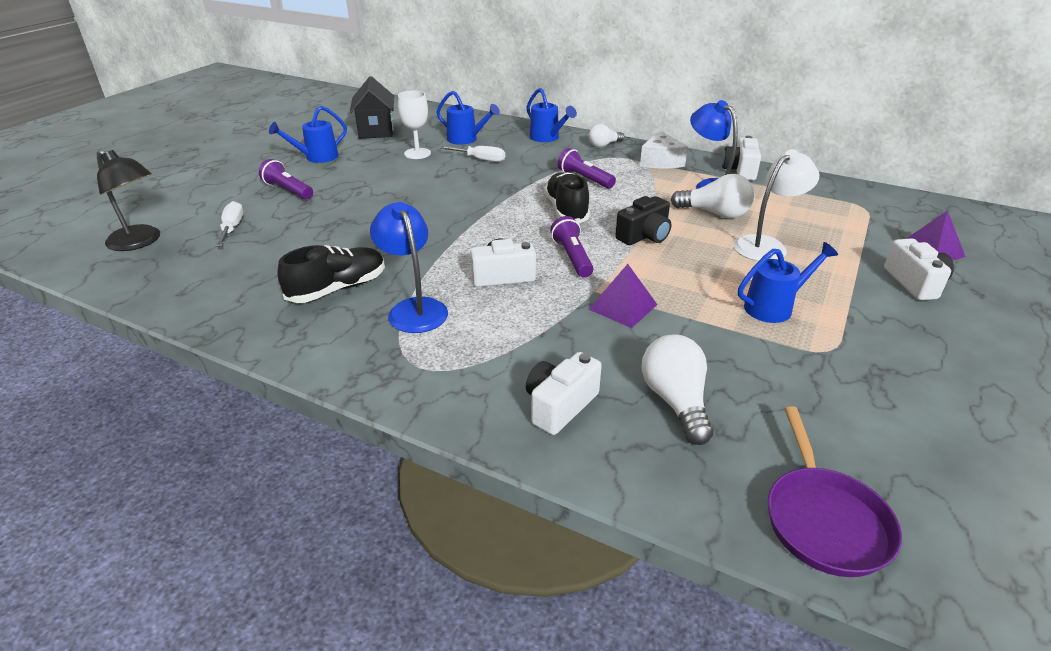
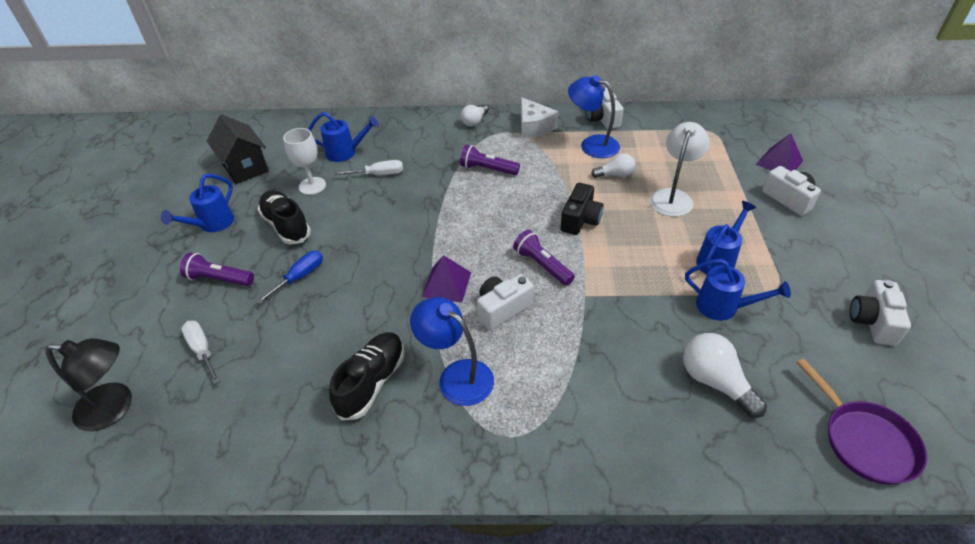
camera: 25 degrees left, 10 degrees up
blue watering can [526,88,577,142] -> blue watering can moved to [685,259,791,321]
white camera [526,352,602,435] -> white camera moved to [850,280,911,346]
black shoe [544,172,590,223] -> black shoe moved to [257,191,311,244]
purple pyramid [588,264,657,328] -> purple pyramid moved to [422,255,471,303]
white light bulb [671,174,754,218] -> white light bulb [591,153,636,178], size x0.63
none -> blue screwdriver [256,251,323,304]

